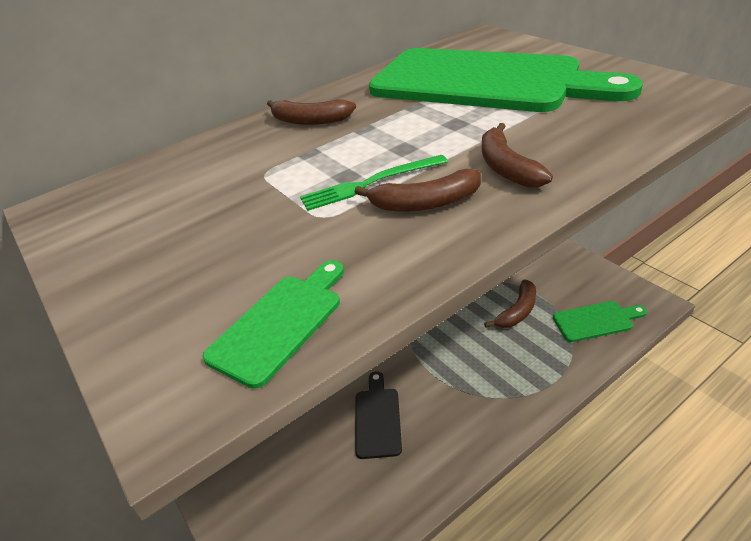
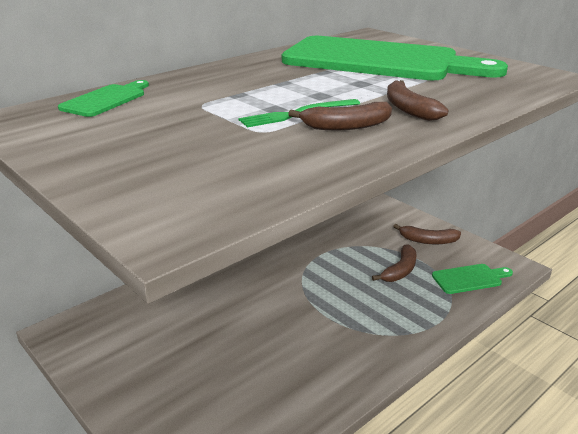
camera: 10 degrees left, 10 degrees down
green cutting board [202,260,344,389] -> green cutting board moved to [58,80,149,117]
brown banana [267,99,356,125] -> brown banana moved to [393,224,461,244]
black cutting board [355,371,402,459] -> none

